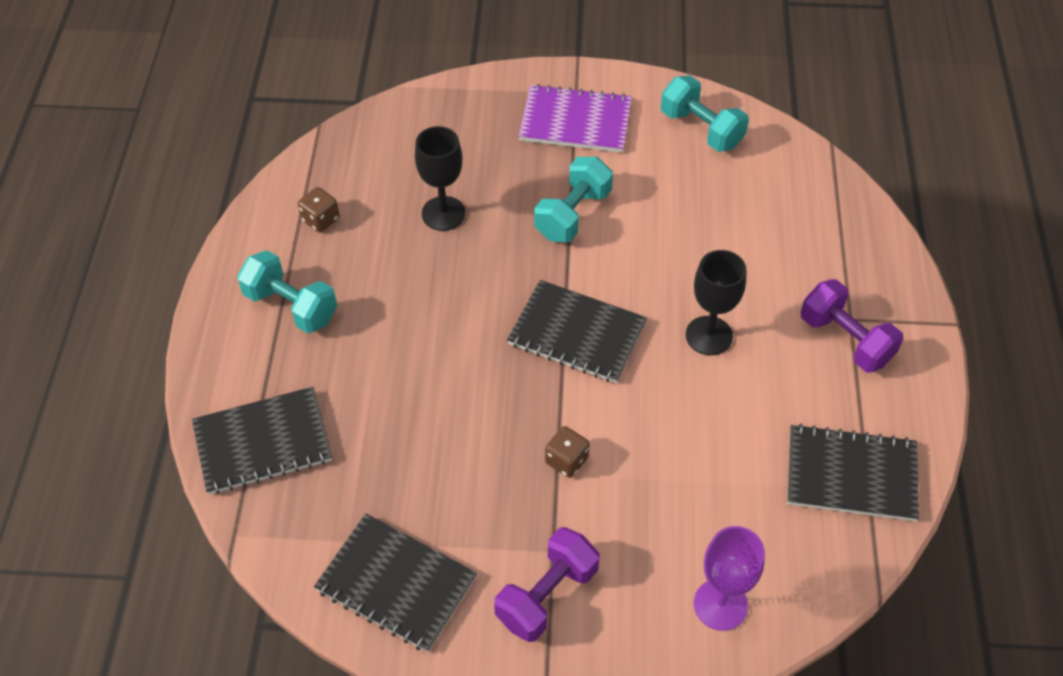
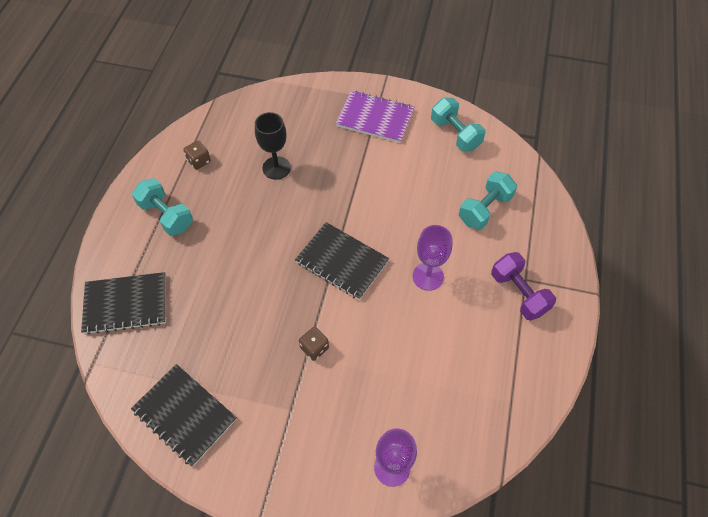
camera: 10 degrees right, 5 degrees up
purple dumbbell [494,527,600,642] -> none
turquoise dumbbell [534,157,613,242] -> turquoise dumbbell moved to [459,171,517,230]
black goblet [686,250,746,355] -> purple goblet [413,225,452,291]
black notebook [787,424,919,521] -> none

